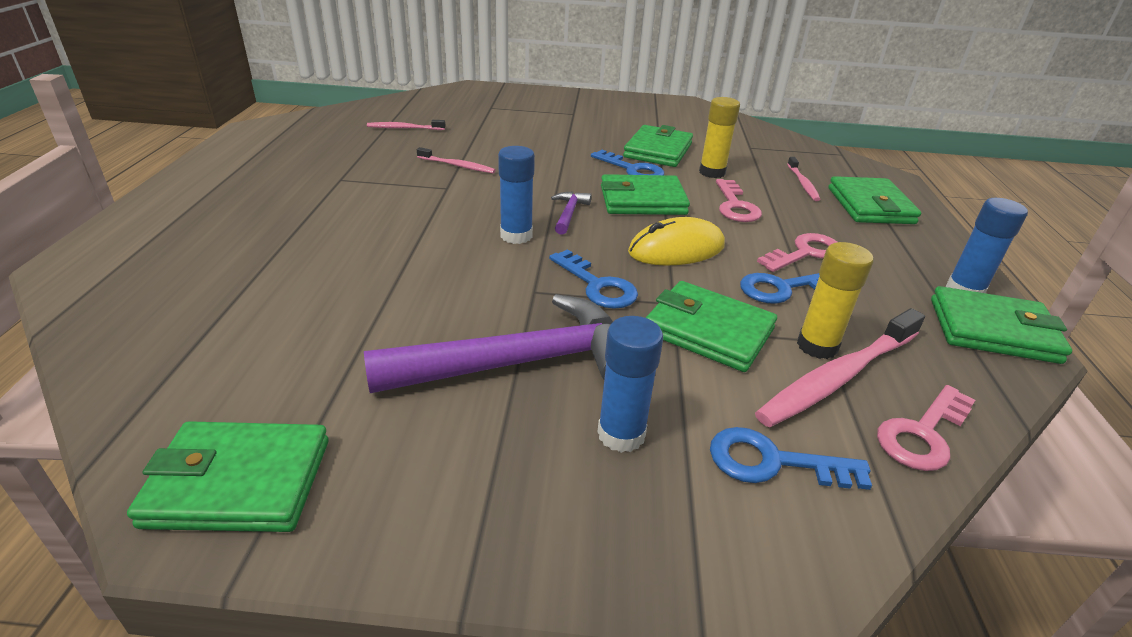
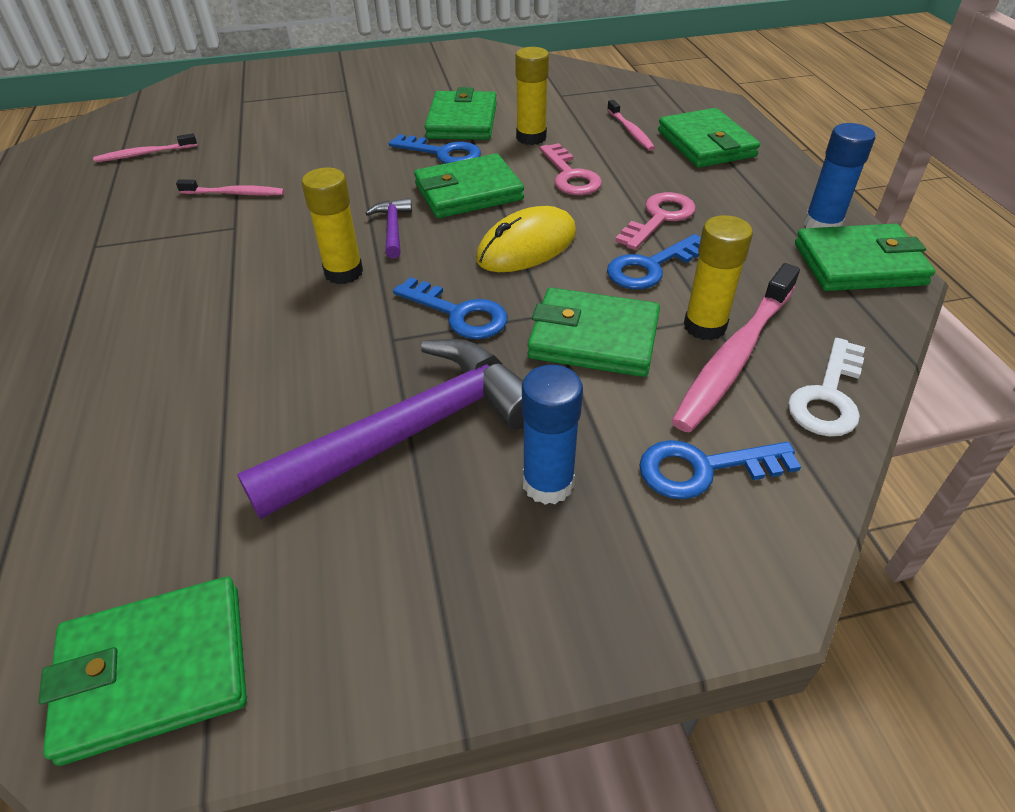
camera: 15 degrees left, 10 degrees up
blue glue stick [498,146,535,244] -> yellow glue stick [302,168,363,284]
pink key [877,385,975,471] -> white key [788,338,865,437]

